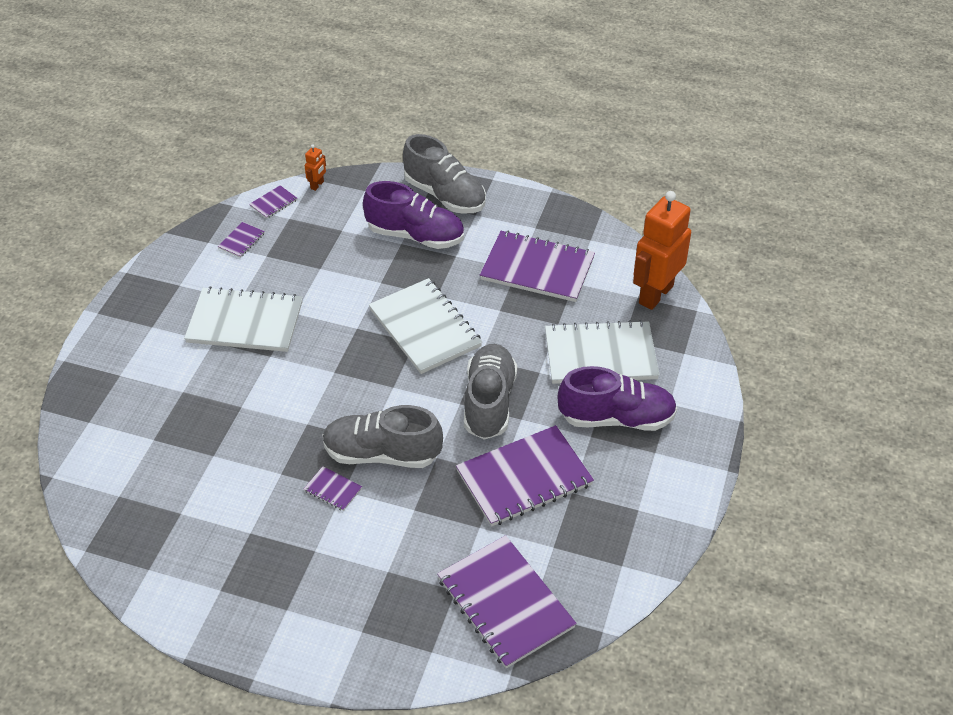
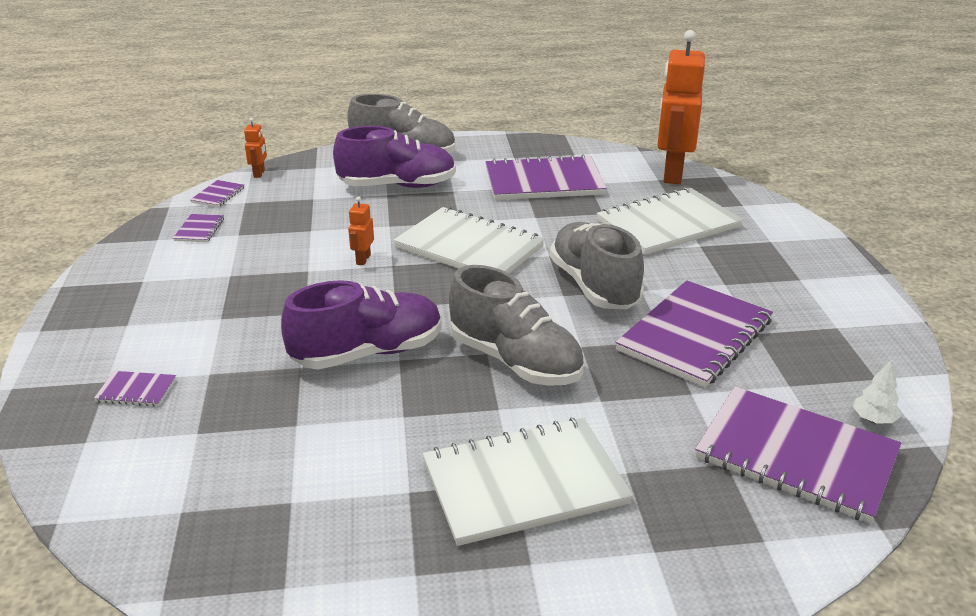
camera: 25 degrees left, 15 degrees down
white notebook [184,286,303,352] -> white notebook moved to [423,418,633,546]
purple notebook [304,466,362,511] -> purple notebook moved to [94,371,176,407]
grey shoe [322,405,443,468] -> grey shoe turned 120 degrees counterclockwise [449,265,584,386]
purple shoe [558,366,677,431] -> purple shoe moved to [281,280,442,370]
none -> orange robot [348,196,374,265]
none -> white tree [853,359,901,423]

